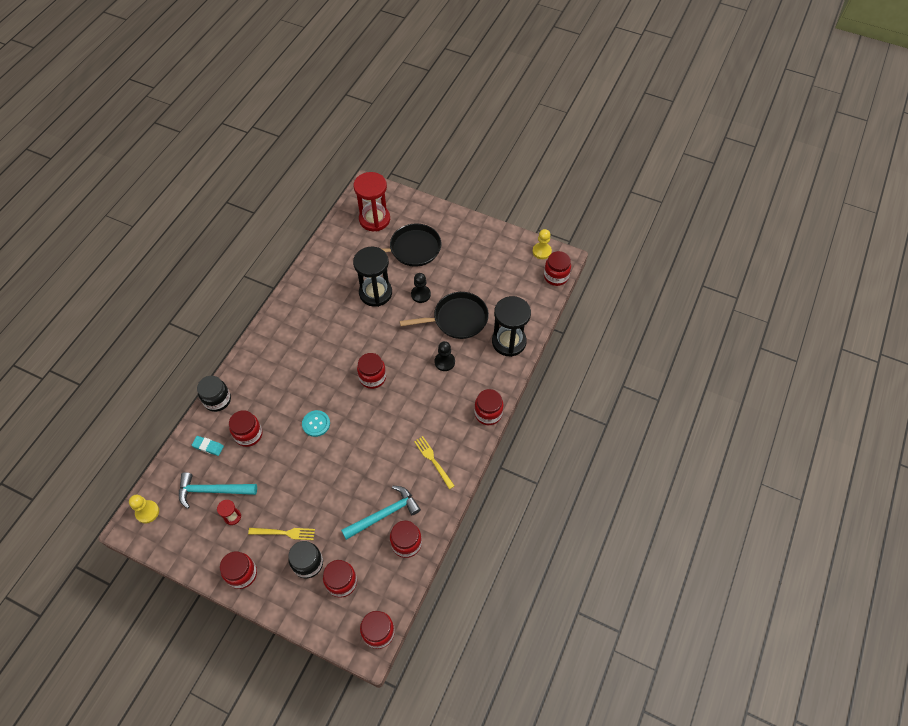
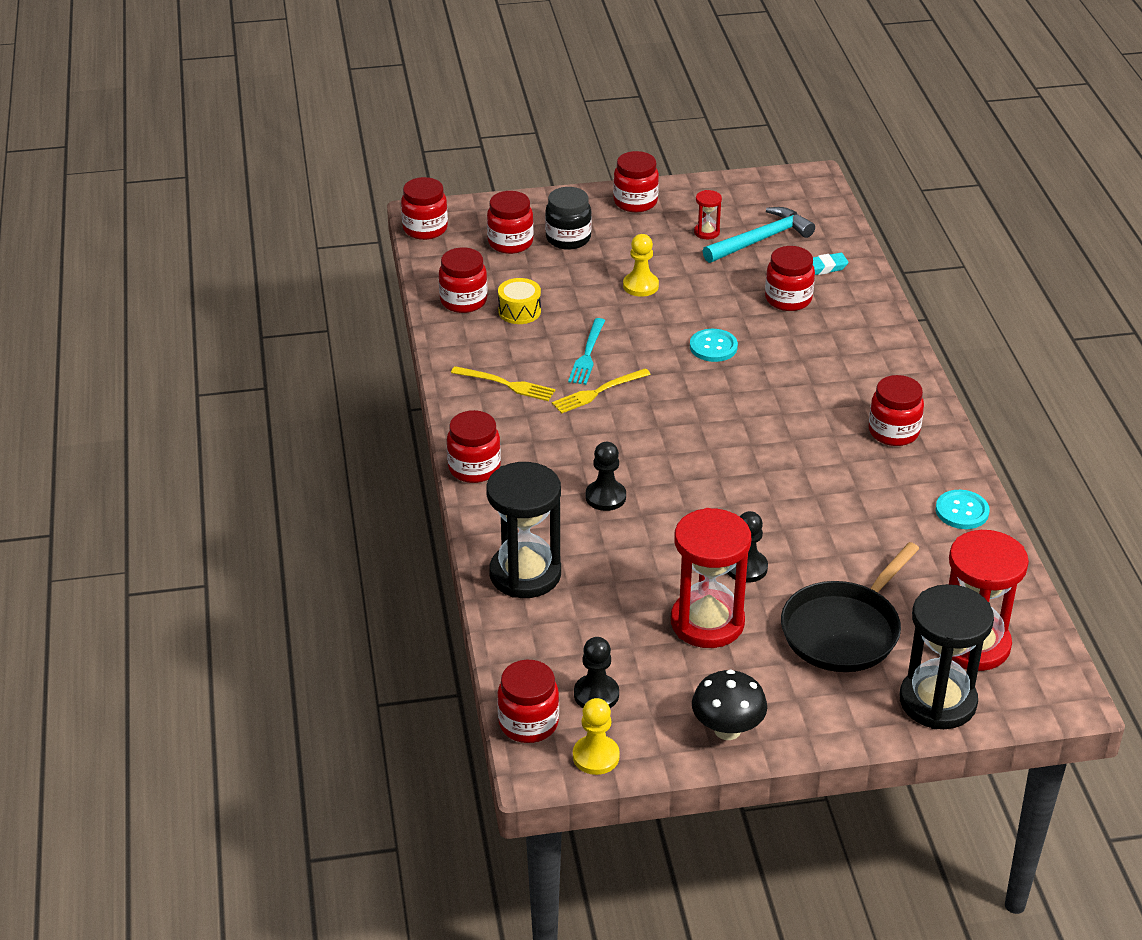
camera: 145 degrees right, 20 degrees down
yellow pawn [129,495,159,523] -> yellow pawn moved to [623,234,659,297]
black jar [197,376,231,412] -> none
yellow fork [248,528,315,540] -> yellow fork moved to [552,368,651,413]
turquoise hammer [341,486,421,540] -> yellow drum [498,278,541,324]
black hourglass [353,247,392,307] -> black hourglass moved to [900,584,994,729]
red jar [357,353,386,389] -> red jar moved to [869,375,924,446]
black pan [400,292,489,339] -> none
none -> turquoise fork [568,318,605,385]
none -> black pawn [574,637,619,708]
none -> red hourglass [671,508,751,648]
none -> black mushroom [692,670,767,740]
none -> turquoise button [936,490,990,529]

